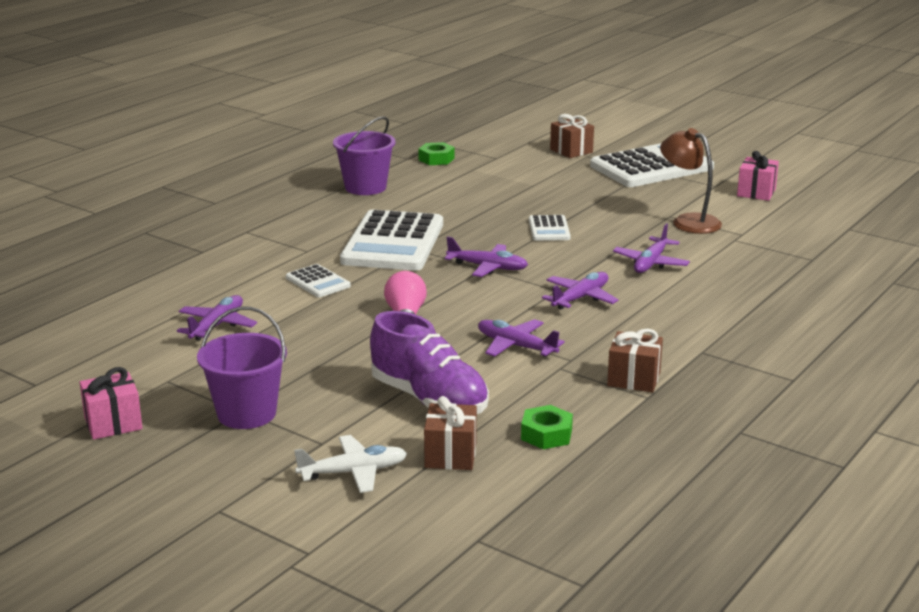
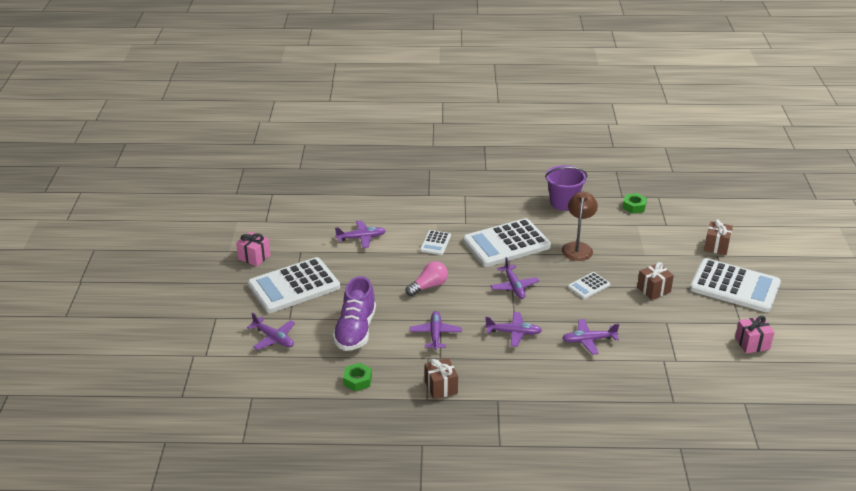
camera: 55 degrees right, 10 degrees up
purple bucket [197,307,287,429] -> white calculator [248,257,340,313]
white plane [294,435,407,493] -> purple plane [247,312,295,350]
brown gift [424,396,477,470] -> brown gift moved to [637,262,674,300]
brown lamp [660,128,722,234] -> brown lamp moved to [562,192,598,261]

